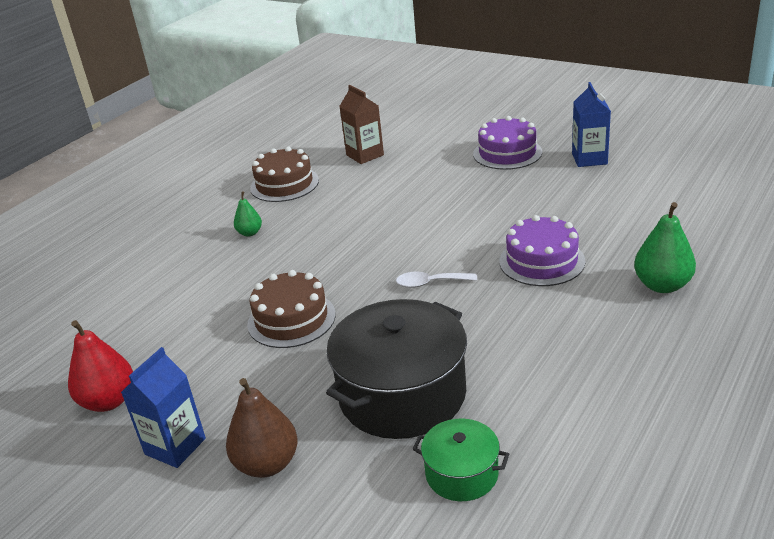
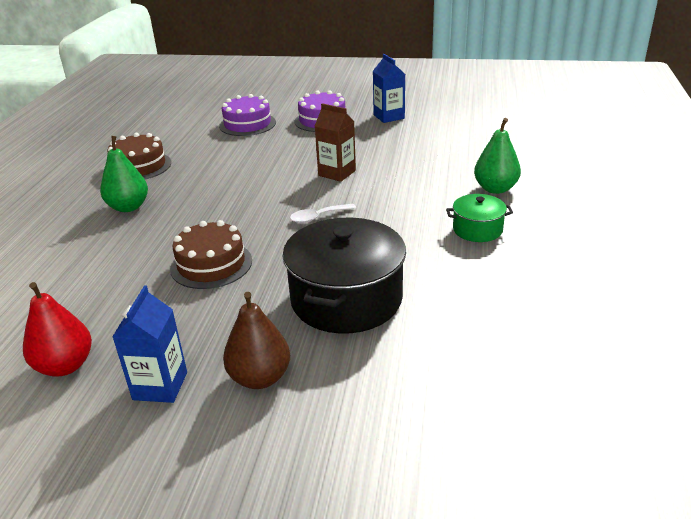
camera: 25 degrees left, 0 degrees up
green pear [234,191,262,237] -> green pear [100,136,148,212], size x1.74
brown carton [339,85,384,164] -> brown carton moved to [315,103,356,182]
green pot [412,419,509,501] -> green pot moved to [446,194,513,242]
purple cake [499,215,585,286] -> purple cake moved to [219,94,276,136]

